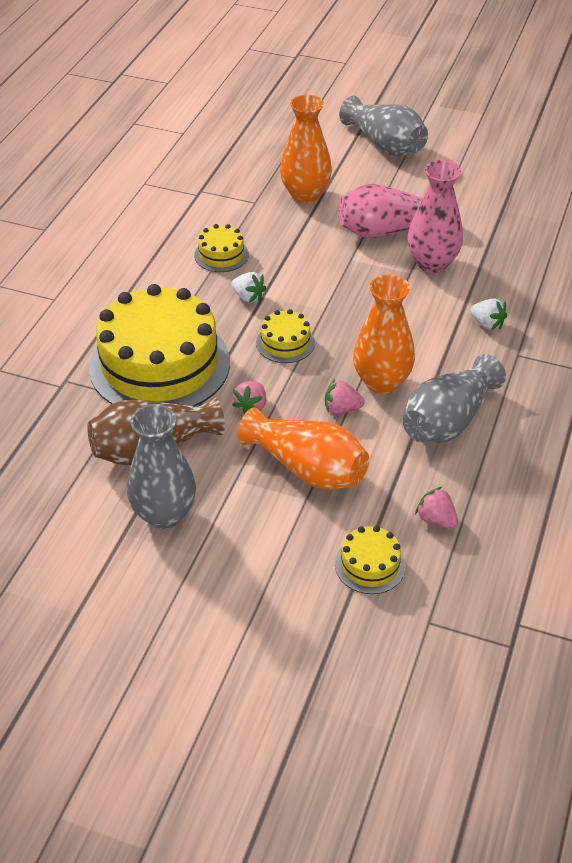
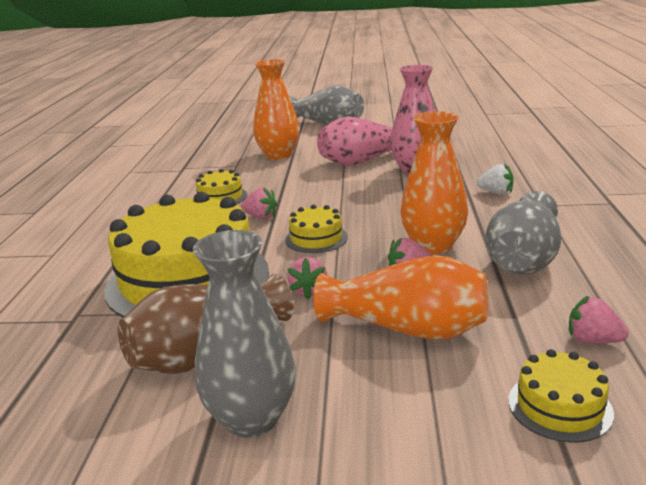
camera: 15 degrees left, 20 degrees down
white strawberry [231,272,267,303] -> pink strawberry [241,187,278,219]

